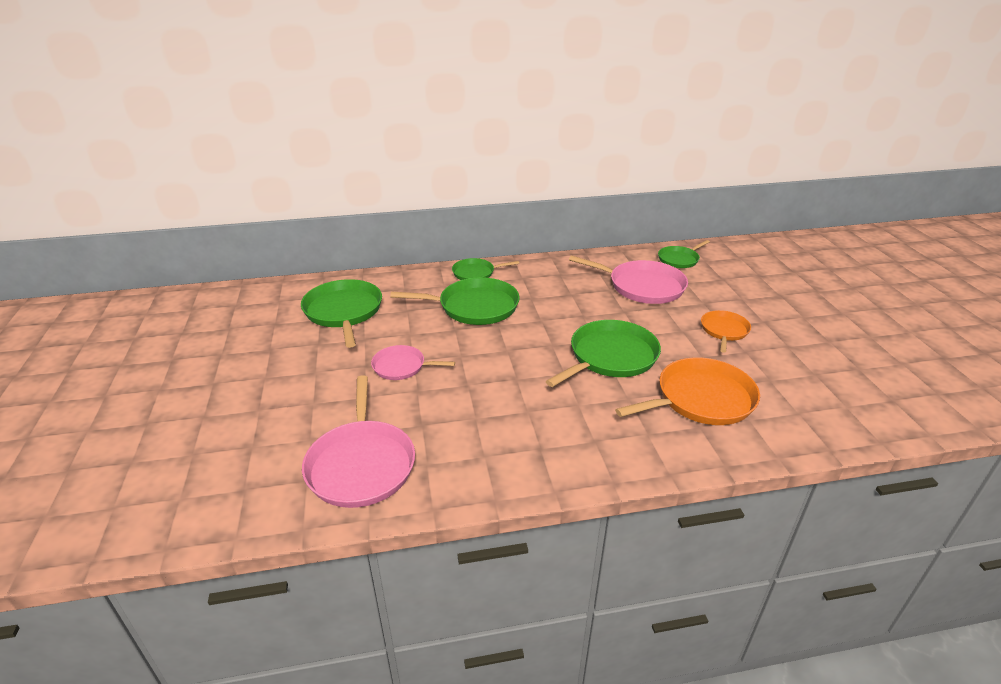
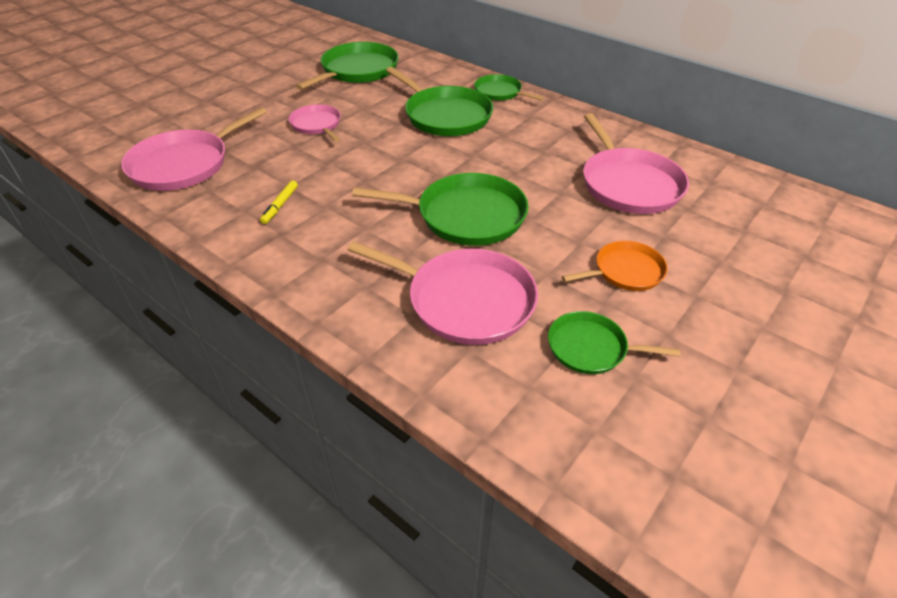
camera: 50 degrees right, 10 degrees up
orange pan [615,357,760,425] -> pink pan [348,241,538,345]
green pan [658,240,710,268] -> green pan moved to [548,311,680,374]
none -> yellow marker [260,180,298,224]

